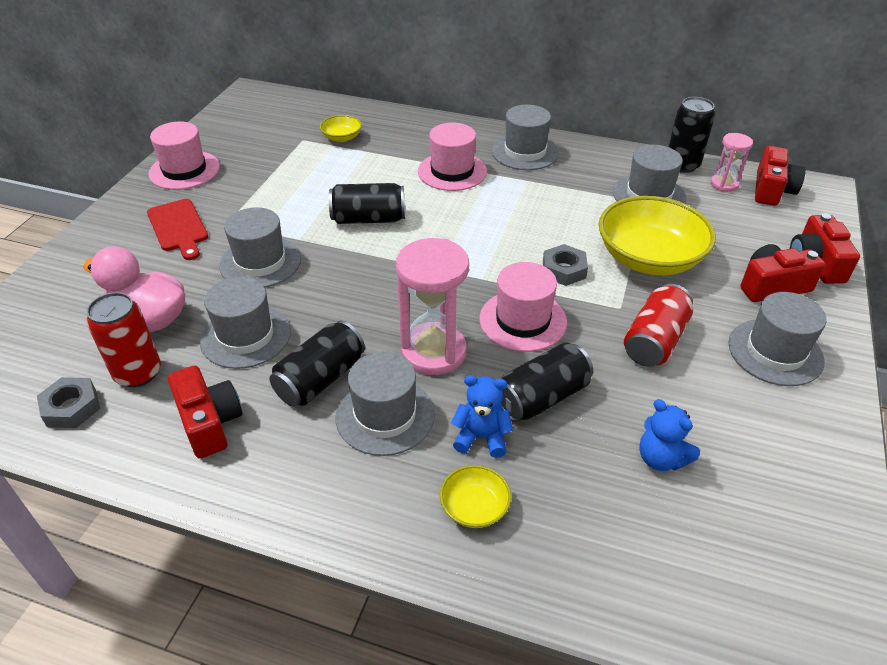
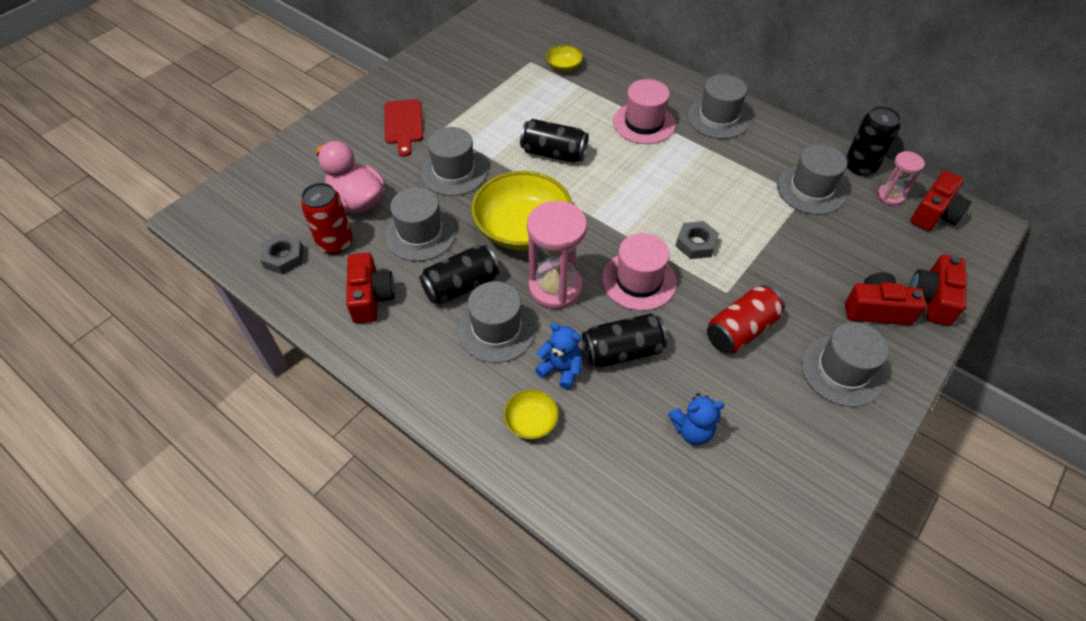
camera: 20 degrees right, 10 degrees up
pink hat [148,122,220,190] -> none
yellow bowl [599,196,716,275] -> yellow bowl moved to [471,171,572,250]
blue teddy bear [639,399,700,471] -> blue teddy bear turned 75 degrees counterclockwise [668,393,724,445]

